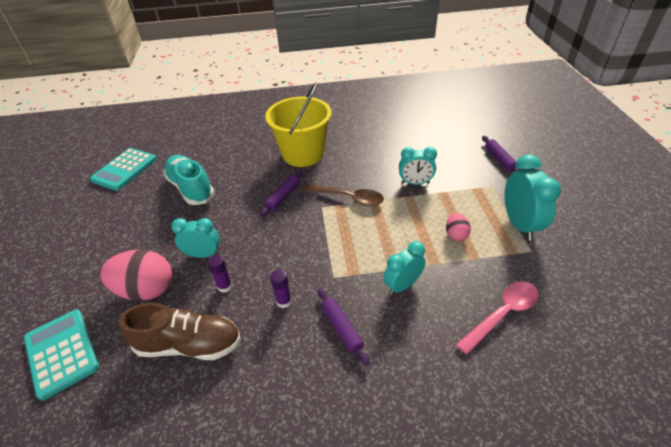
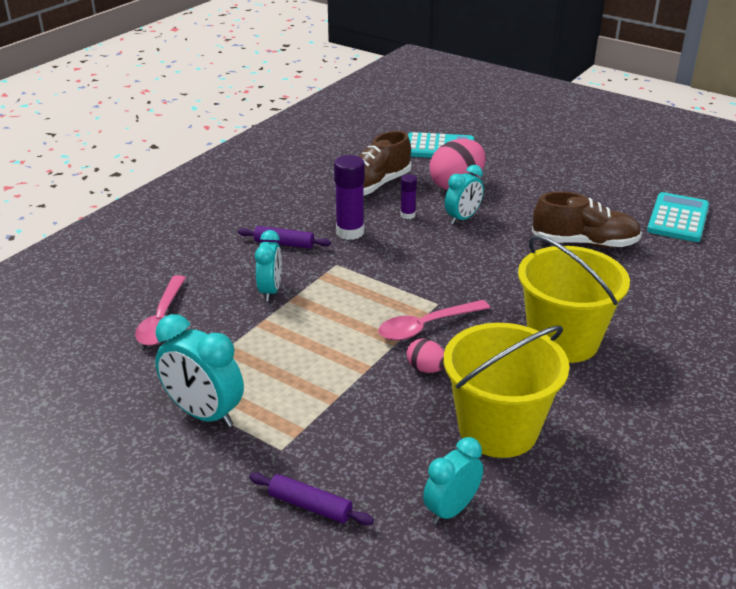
camera: 130 degrees right, 10 degrees down
turquoise calculator [90,148,157,191] -> turquoise calculator turned 45 degrees clockwise [647,192,709,242]
turquoise shoe [163,155,214,205] -> brown shoe [532,191,642,248]
purple rolling pin [260,171,303,217] -> none
purple glue stick [270,269,292,308] -> purple glue stick [334,155,365,240], size x1.81
brown spoon [302,184,384,206] -> pink spoon [378,300,490,341]
turquoise clock [399,147,437,185] -> turquoise clock moved to [423,437,483,524]
pink egg [446,213,471,242] -> pink egg moved to [407,339,444,373]
none -> yellow bucket [444,323,569,458]

